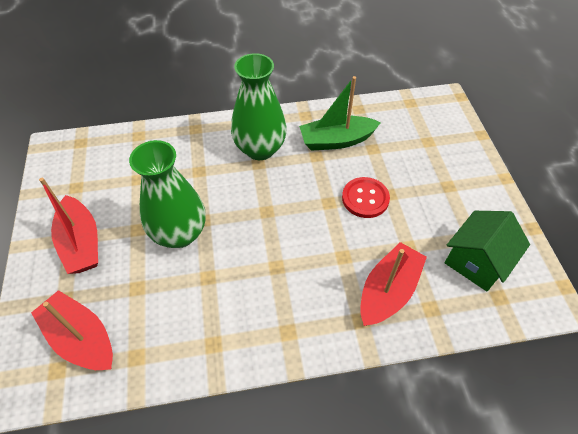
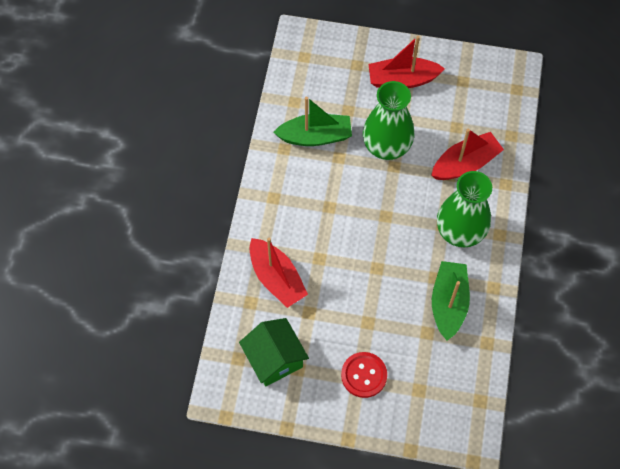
camera: 110 degrees right, 10 degrees up
red boat [31,290,113,370] -> red boat moved to [431,129,504,180]
red button [342,177,390,218] -> red button moved to [341,352,387,398]
none -> green boat [273,97,352,146]

